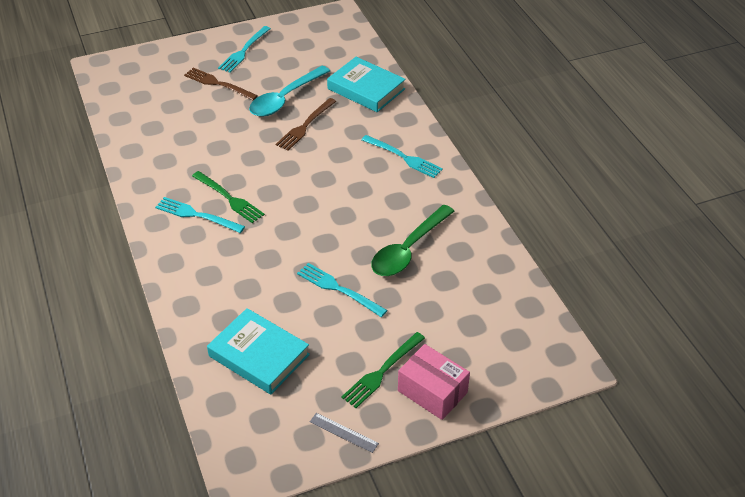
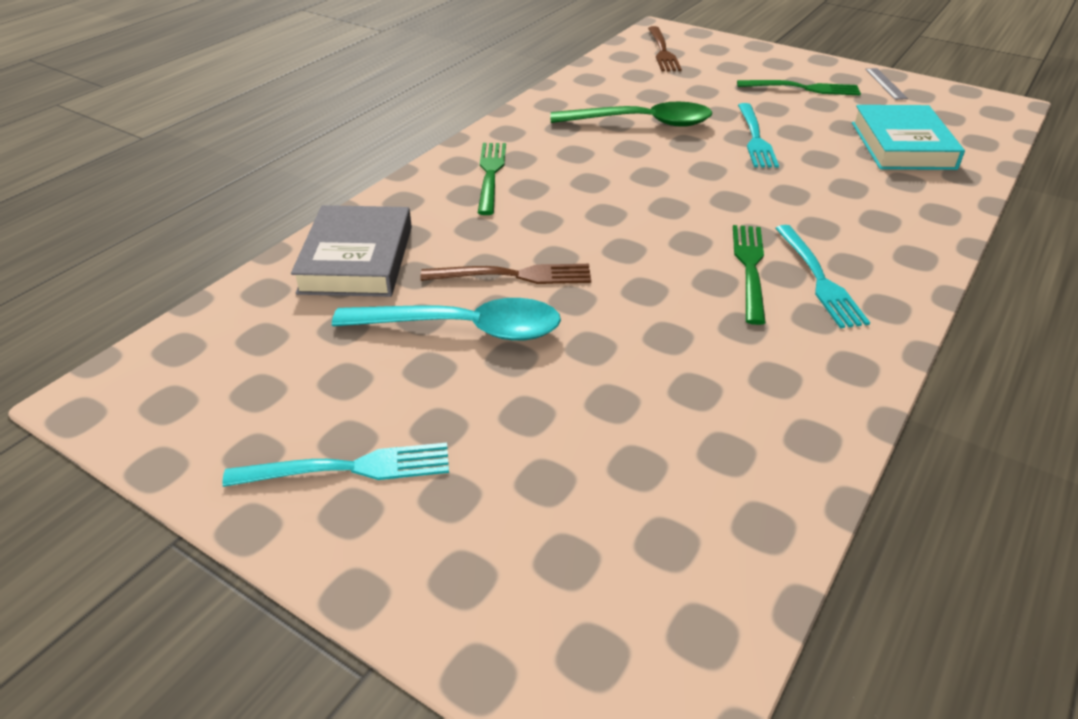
camera: 125 degrees left, 5 degrees down
brown fork [184,68,258,100] -> brown fork moved to [648,26,682,72]
turquoise book [327,57,406,112] -> grey book [291,205,412,297]
turquoise fork [362,135,443,178] -> green fork [478,143,506,215]
pink box [398,344,470,420] -> none

